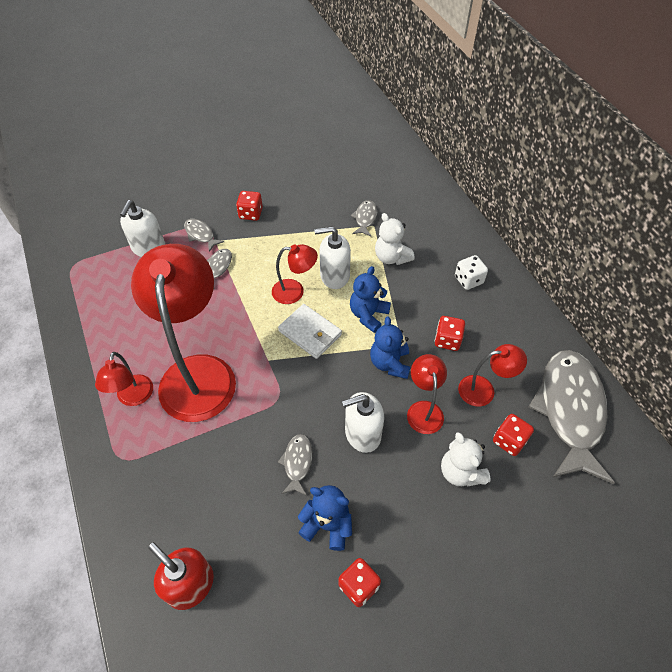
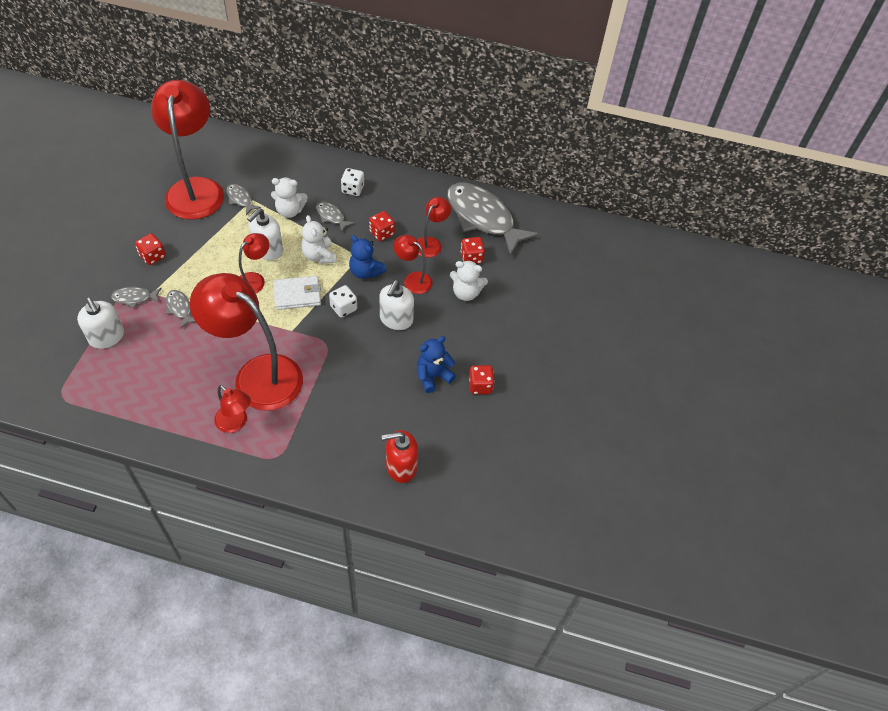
camera: 55 degrees left, 0 degrees up
grey fish [278,434,312,496] -> grey fish moved to [316,202,354,232]
blue teddy bear [350,266,391,333] -> white teddy bear [301,215,336,264]
none -> red lamp [151,80,224,220]
none -> white dice [329,285,357,318]

